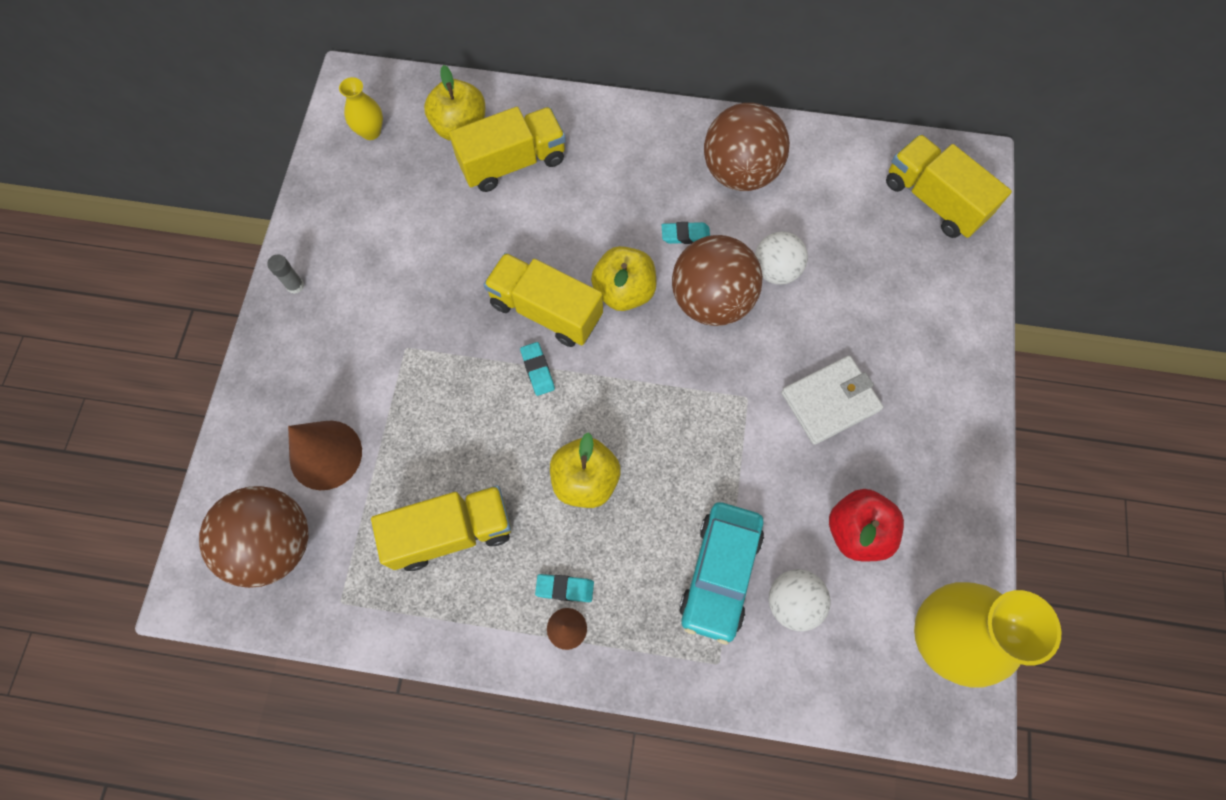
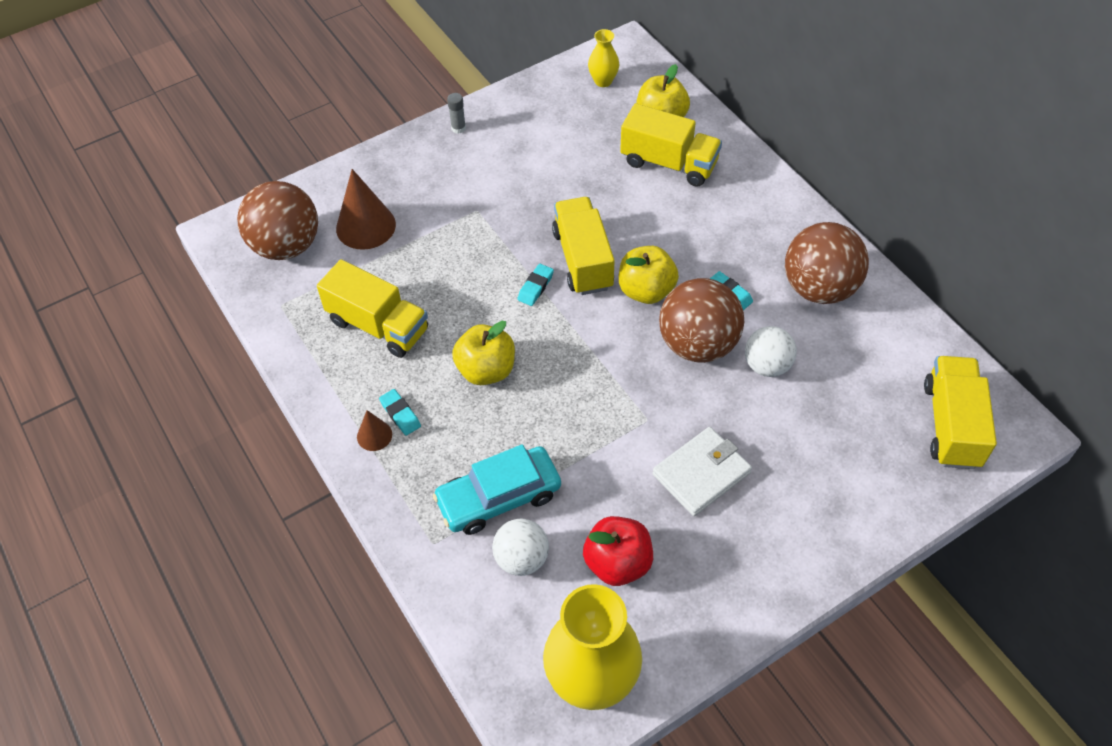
camera: 50 degrees right, 15 degrees down
white wallet [781,355,883,445] -> white wallet turned 60 degrees counterclockwise [652,427,752,516]

